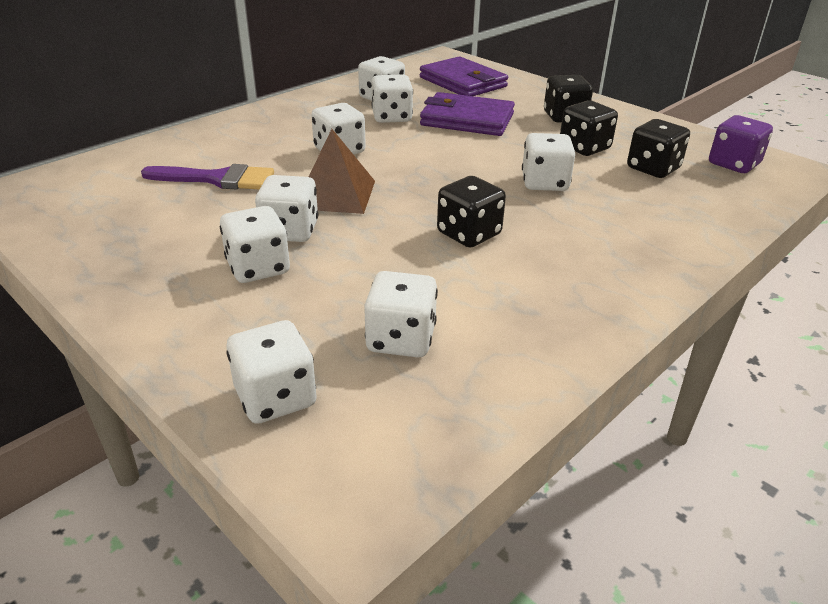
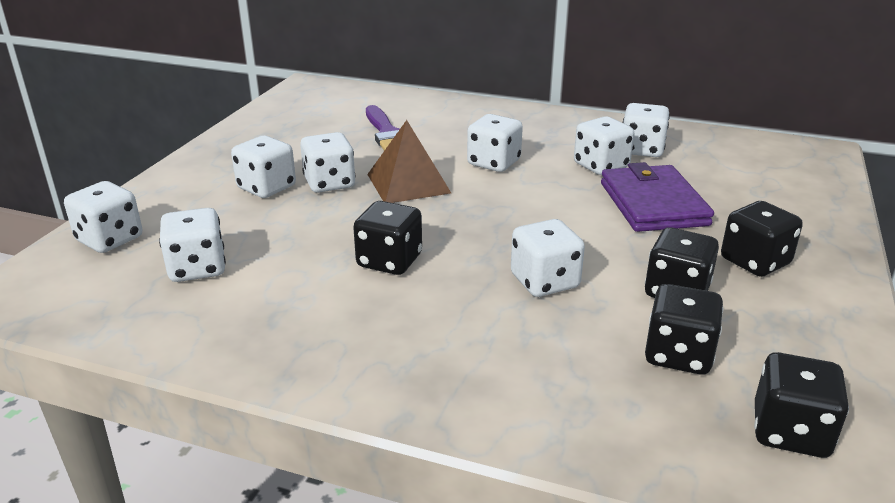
camera: 65 degrees right, 5 degrees down
purple wallet [420,56,508,96] -> none
purple dice [709,115,773,173] -> black dice [754,352,849,458]

